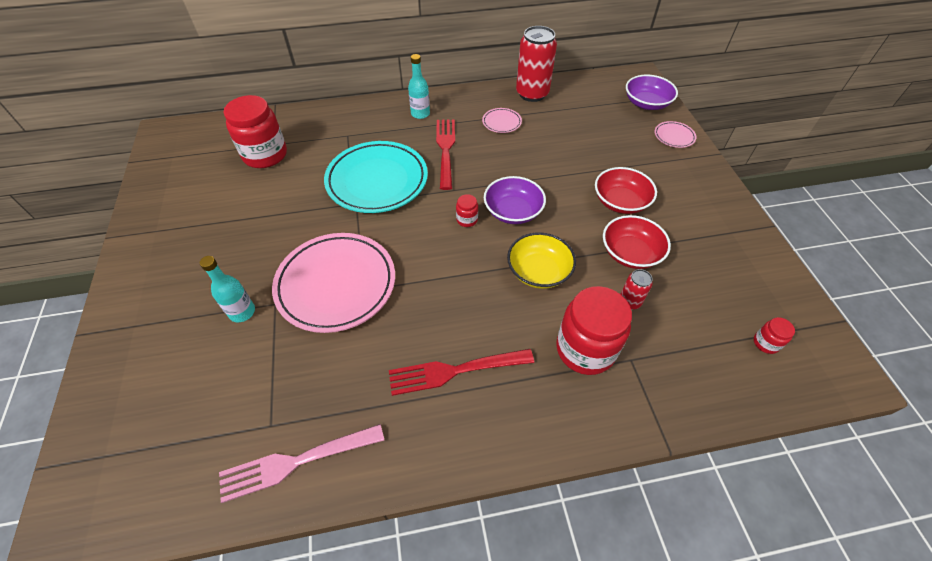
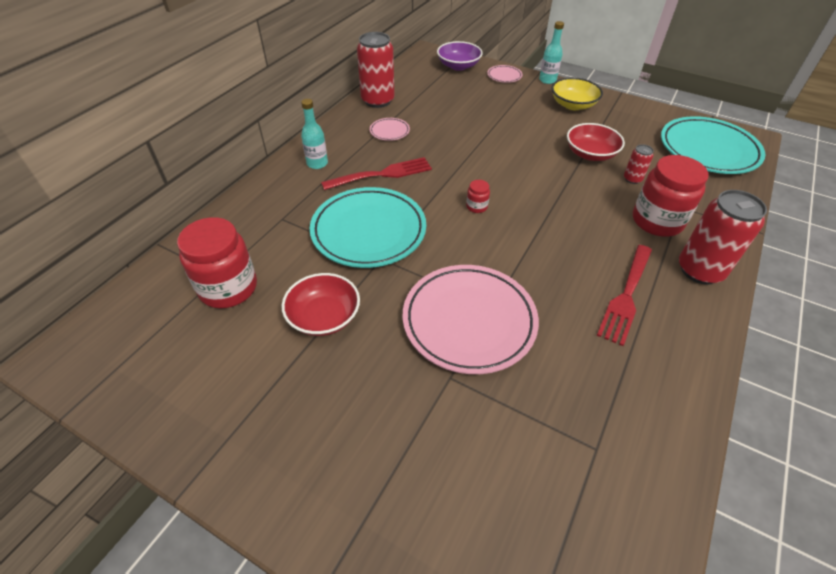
camera: 50 degrees left, 5 degrees down
turquoise bottle [200,256,255,322] -> turquoise bottle moved to [539,21,564,84]
pink fork [219,424,384,503] -> none
red fork [436,119,455,190] -> red fork turned 120 degrees clockwise [321,157,432,190]
purple bowl [484,176,546,224] -> none
yellow bowl [507,232,576,289] -> yellow bowl moved to [552,77,603,110]
red bowl [595,167,657,214] -> red bowl moved to [282,273,360,336]
red jar [754,317,795,354] -> turquoise plate [661,116,766,174]
none -> red can [679,190,767,285]

